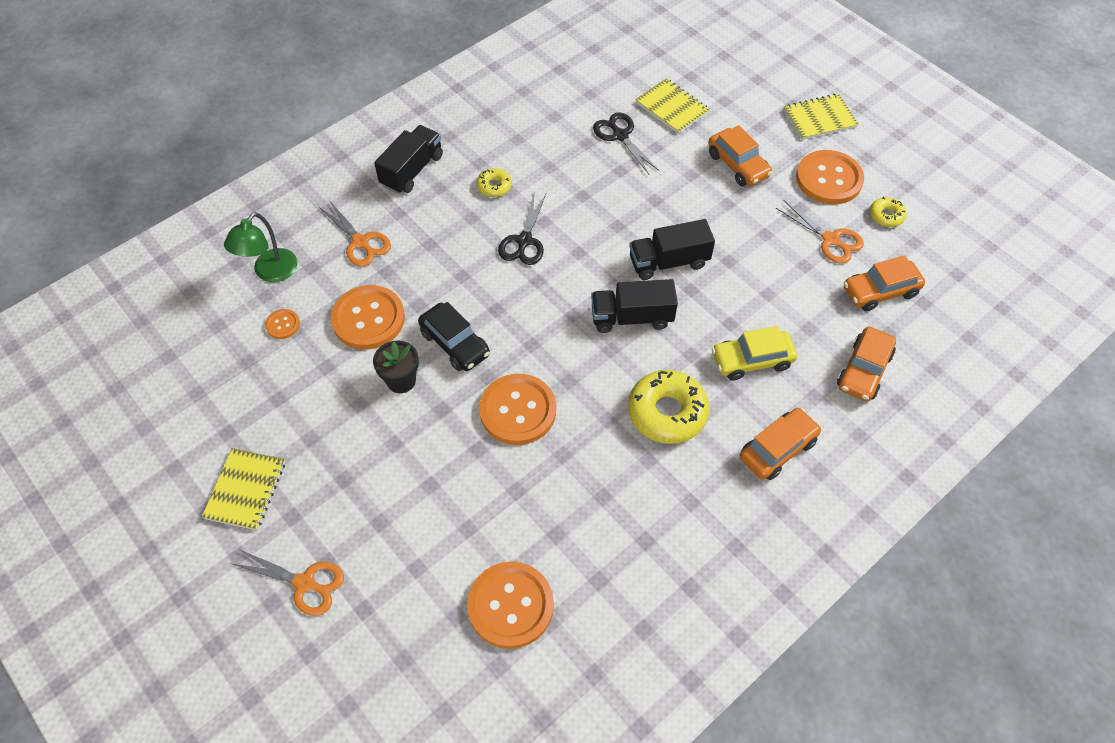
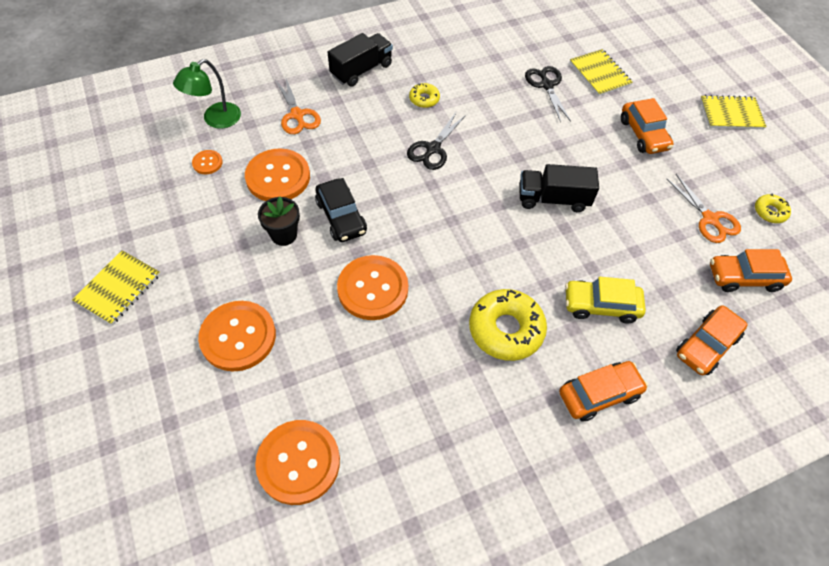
camera: 15 degrees right, 0 degrees up
orange scissors [230,549,344,616] -> none
black truck [591,279,678,333] -> none
orange button [796,150,864,204] -> orange button moved to [198,301,276,371]

